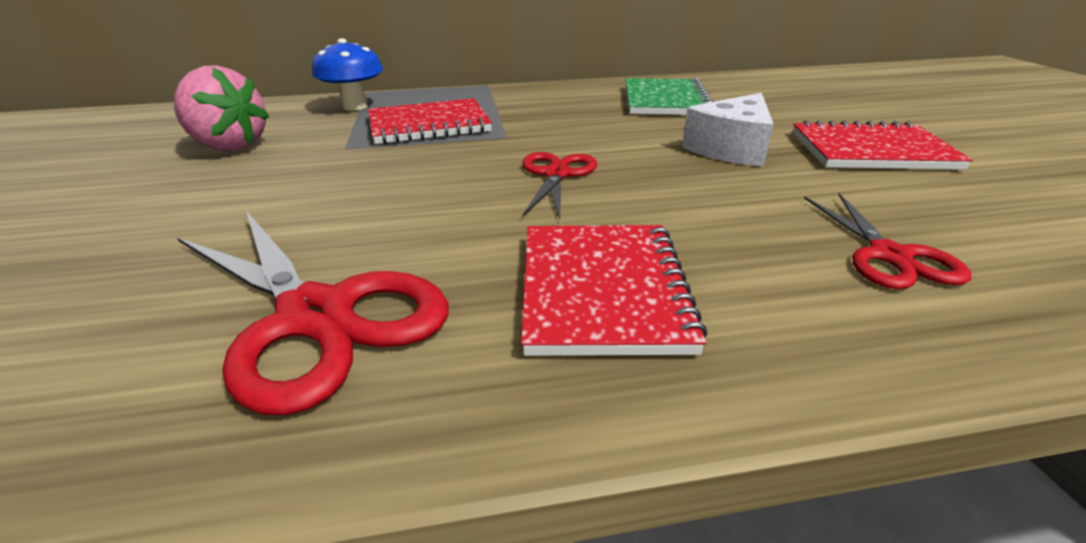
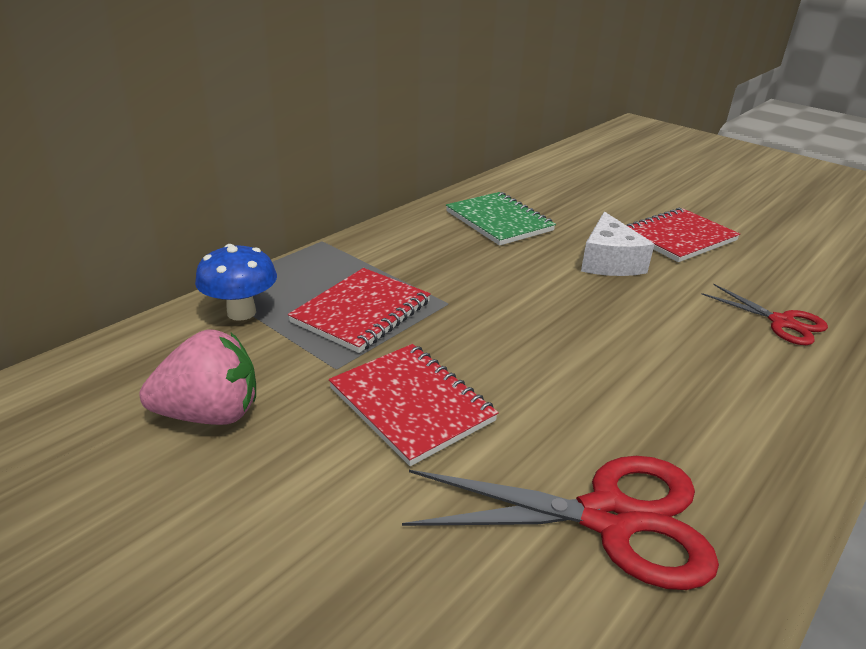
camera: 40 degrees left, 0 degrees up
red notebook [521,225,707,356] -> red notebook moved to [329,344,499,466]
red scissors [522,152,597,219] -> none

